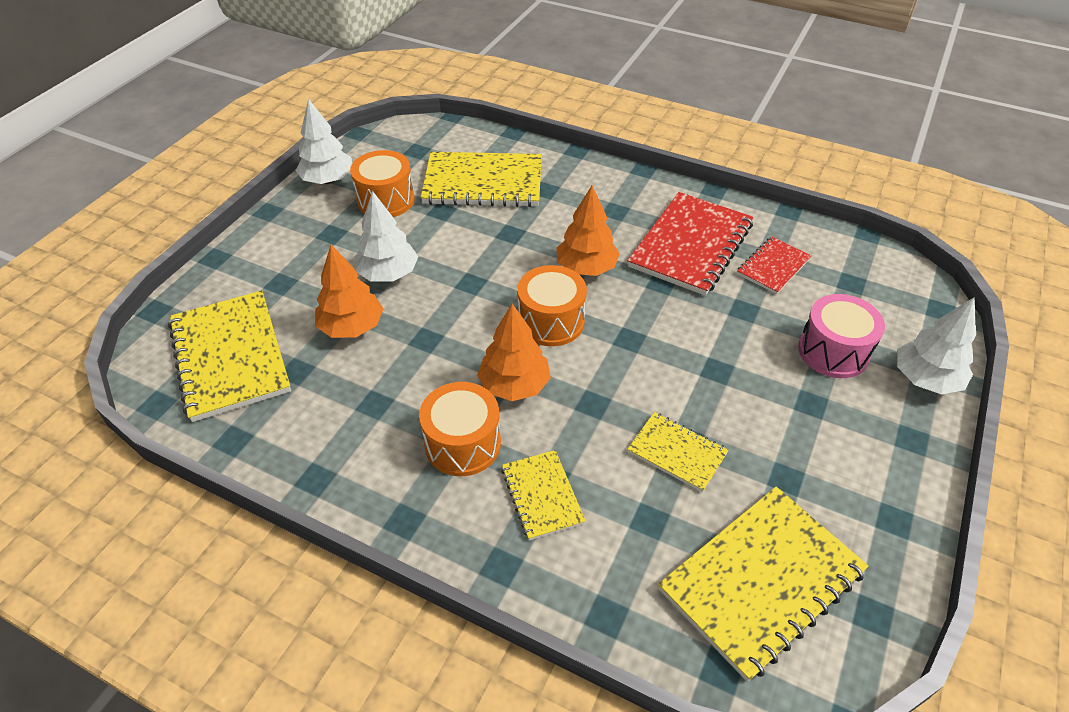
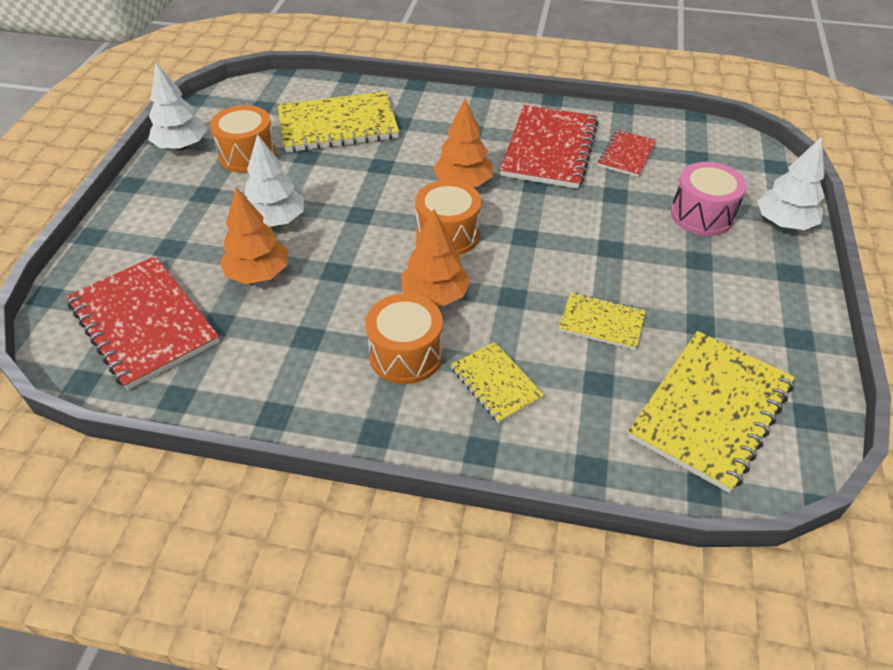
camera: 15 degrees left, 0 degrees up
yellow notebook [168,291,291,422] -> red notebook [66,256,220,390]

